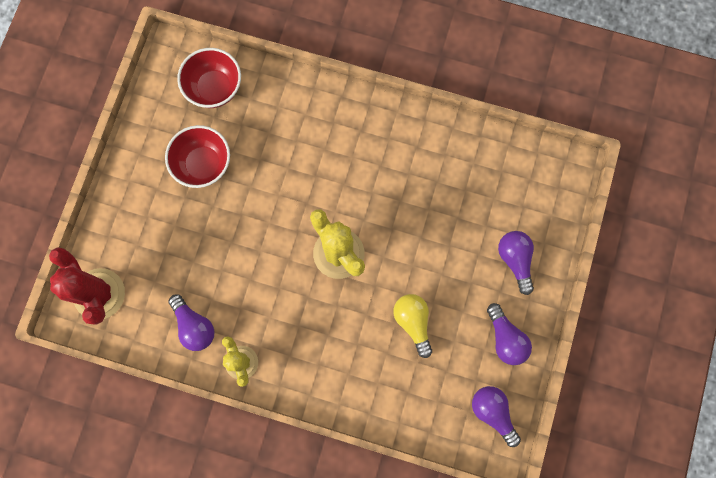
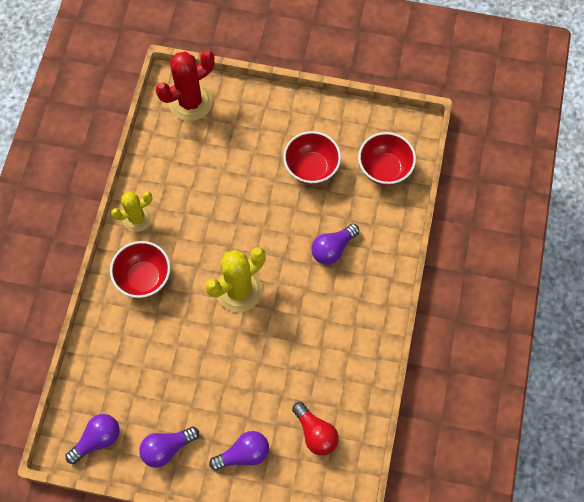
camera: 85 degrees right, 10 degrees down
purple light bulb [168,294,215,351] -> purple light bulb moved to [311,224,359,265]
yellow light bulb [393,294,432,358] -> none
none -> red bowl [110,241,171,298]
none -> red light bulb [292,402,339,456]

